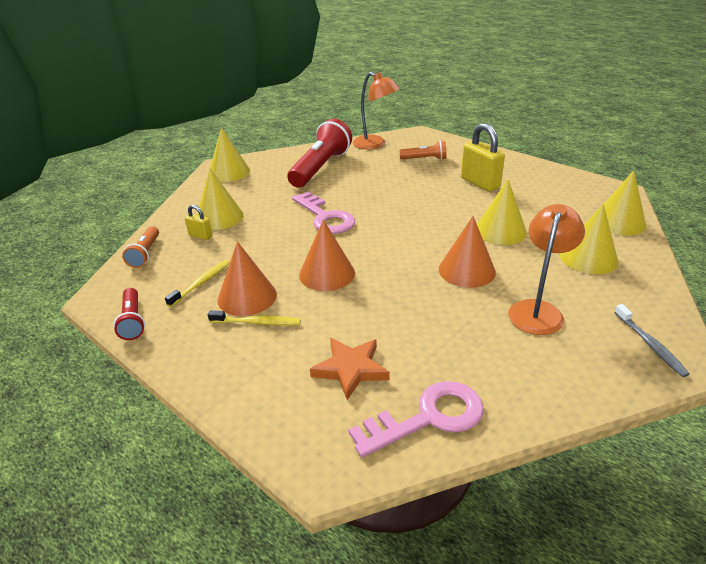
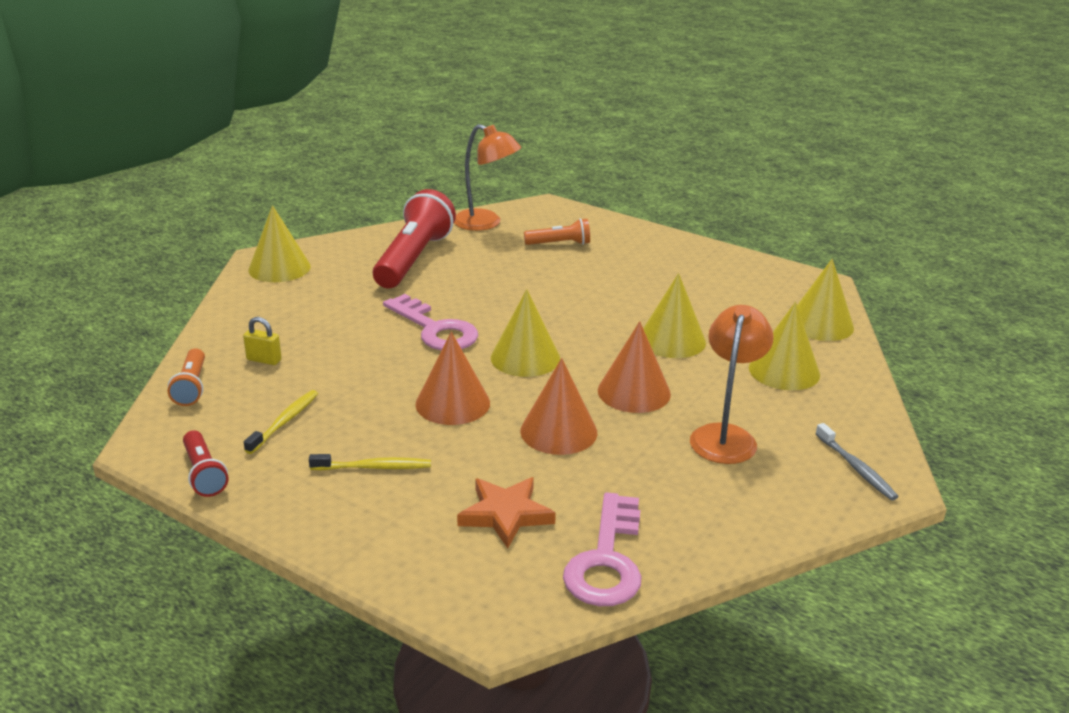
camera: 10 degrees left, 5 degrees down
yellow cone [197,169,244,230] -> yellow cone moved to [491,289,560,377]
orange cone [217,241,277,316] -> orange cone moved to [520,358,597,455]
pink key [349,381,484,457] -> pink key turned 135 degrees clockwise [563,492,642,606]
yellow padlock [461,123,505,192] -> none

